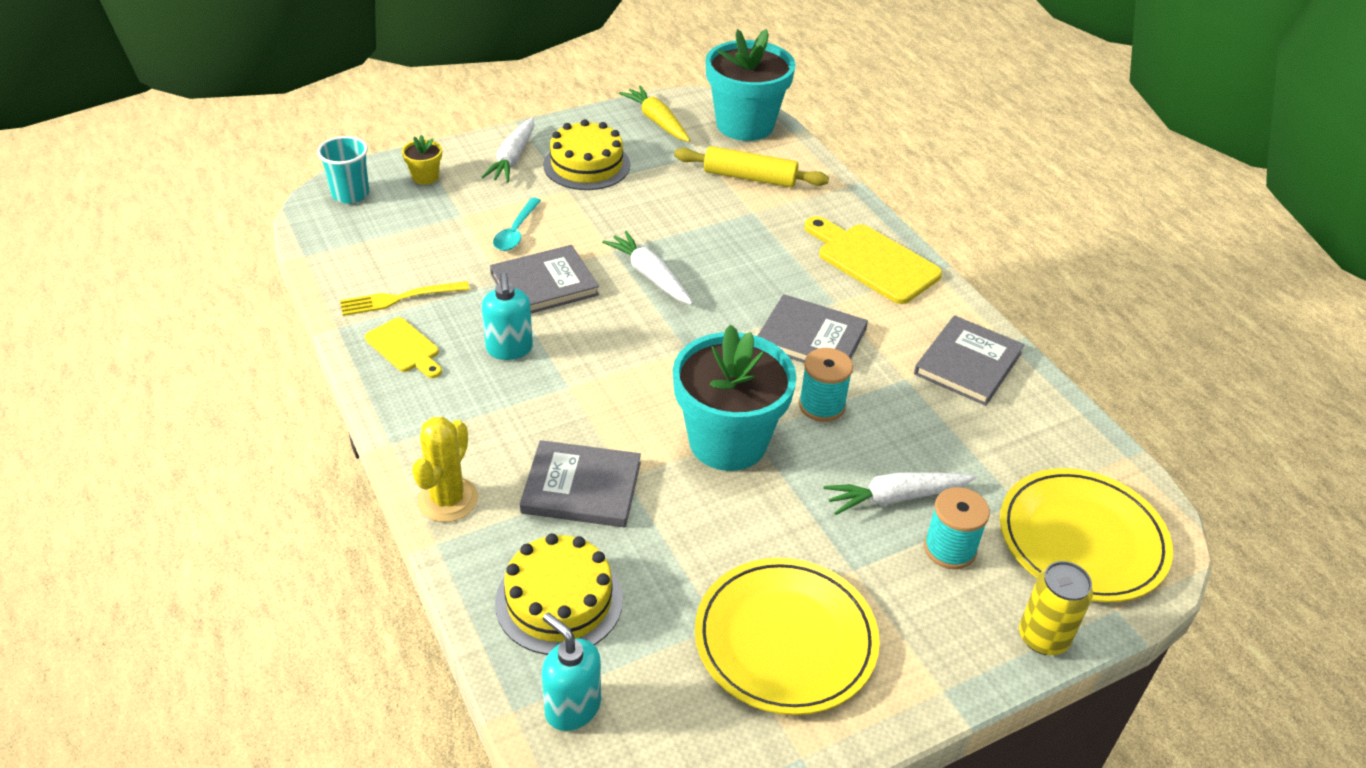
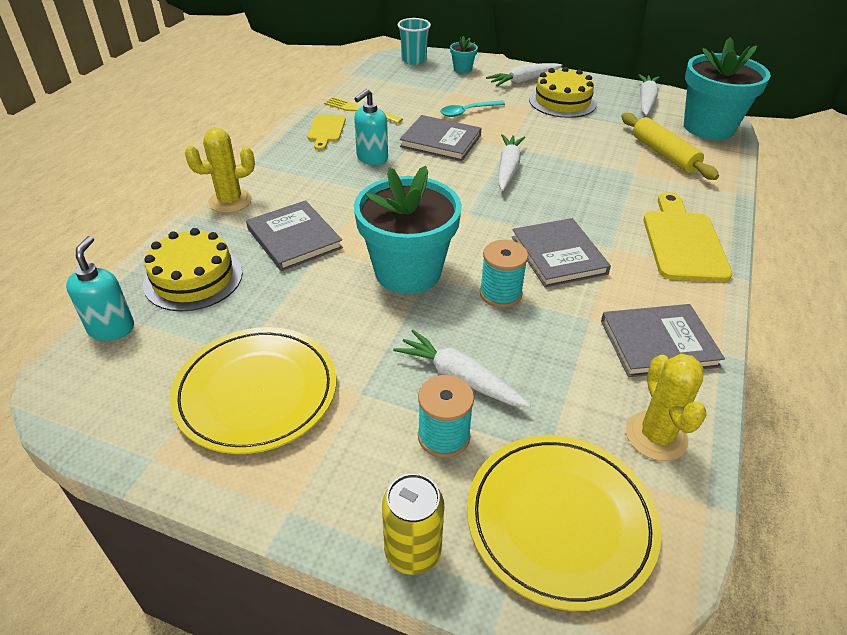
camera: 50 degrees right, 0 degrees up
yellow flower pot [402,135,442,185] -> turquoise flower pot [450,36,478,73]
yellow carrot [619,86,690,142] -> white carrot [638,74,659,116]
none -> yellow cactus [626,354,707,461]

